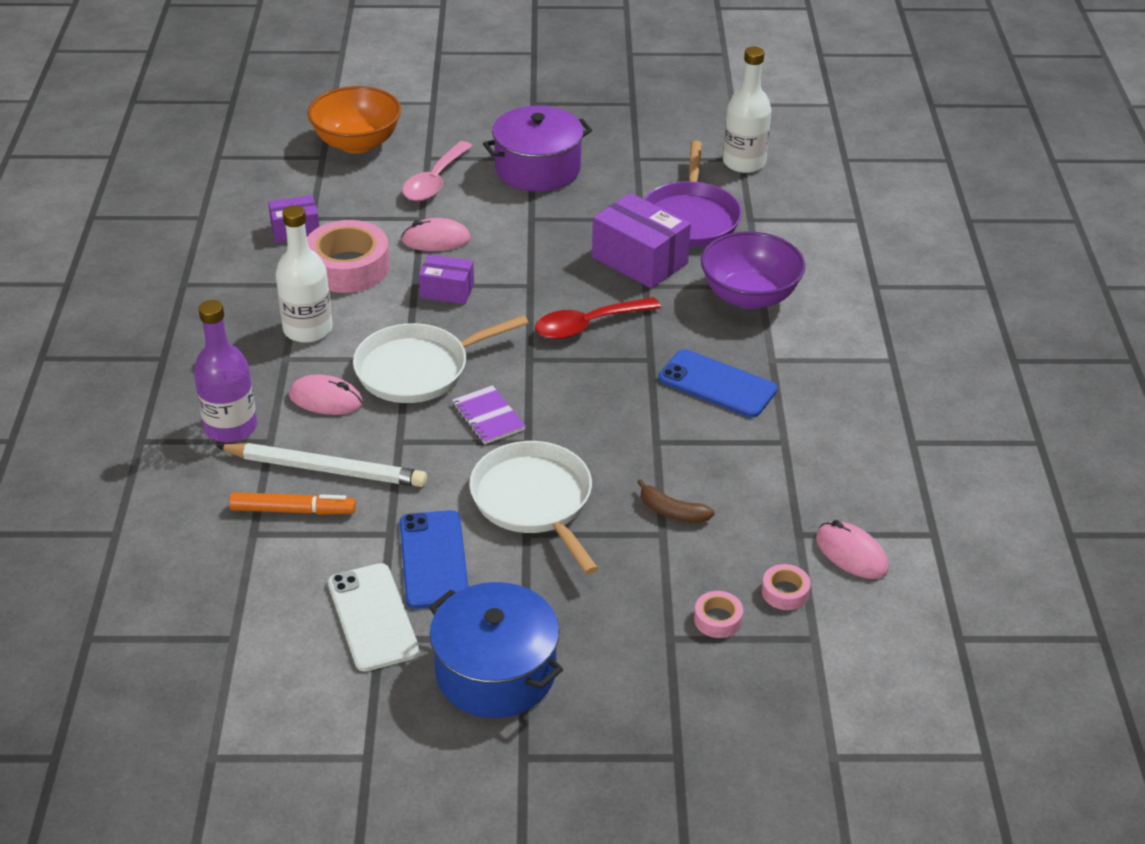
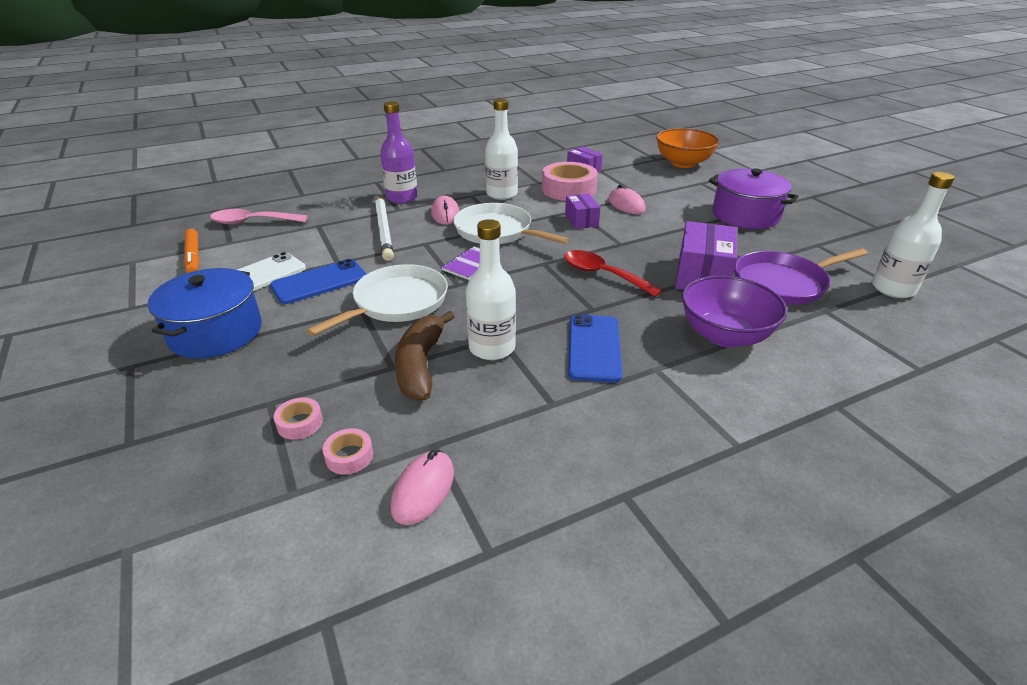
camera: 65 degrees right, 5 degrees down
orange marker [229,492,356,515] -> orange marker moved to [184,229,200,273]
pink spoon [402,141,473,201] -> pink spoon moved to [210,209,308,224]
brown banana [637,479,715,523] -> brown banana [395,311,455,400], size x1.78
none -> white bottle [466,219,516,360]

